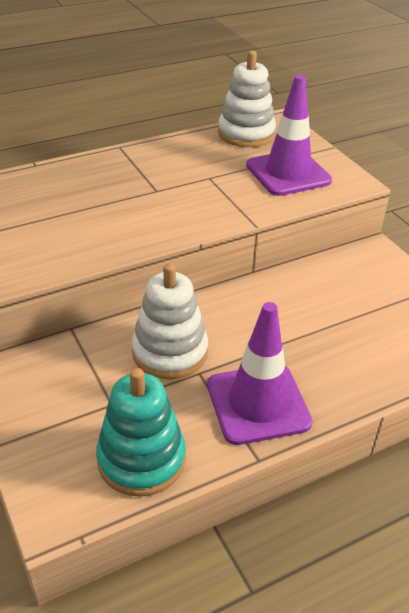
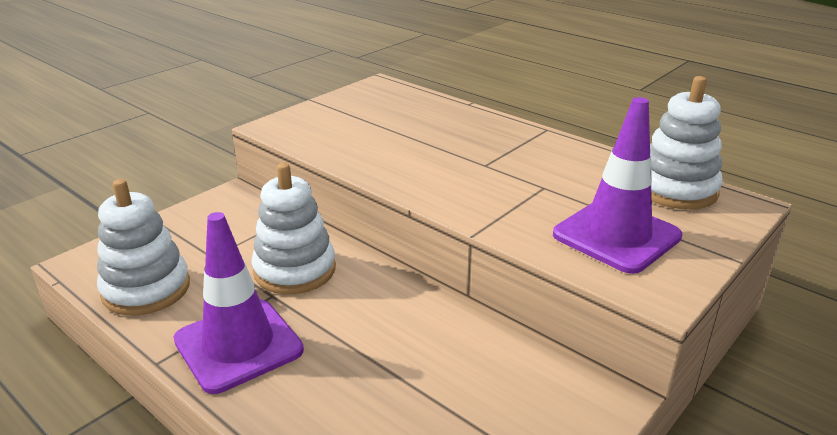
camera: 70 degrees right, 10 degrees down
turquoise stacking toy [96,368,186,497] -> white stacking toy [97,179,190,316]

